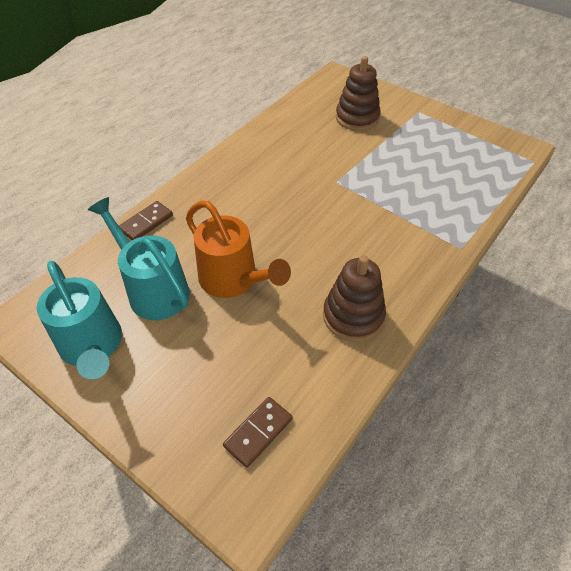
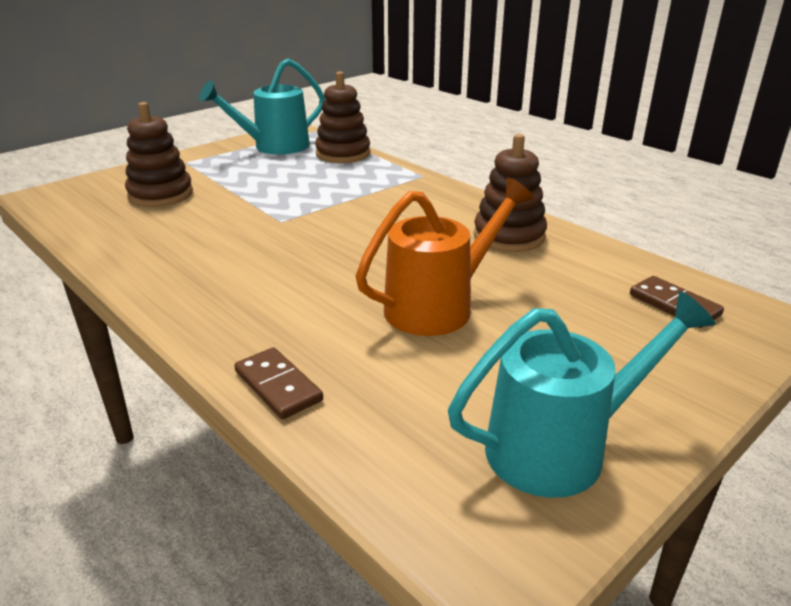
camera: 80 degrees left, 20 degrees down
turquoise watering can [88,197,190,320] -> turquoise watering can moved to [199,58,325,154]
none -> brown stacking toy [315,72,370,163]

